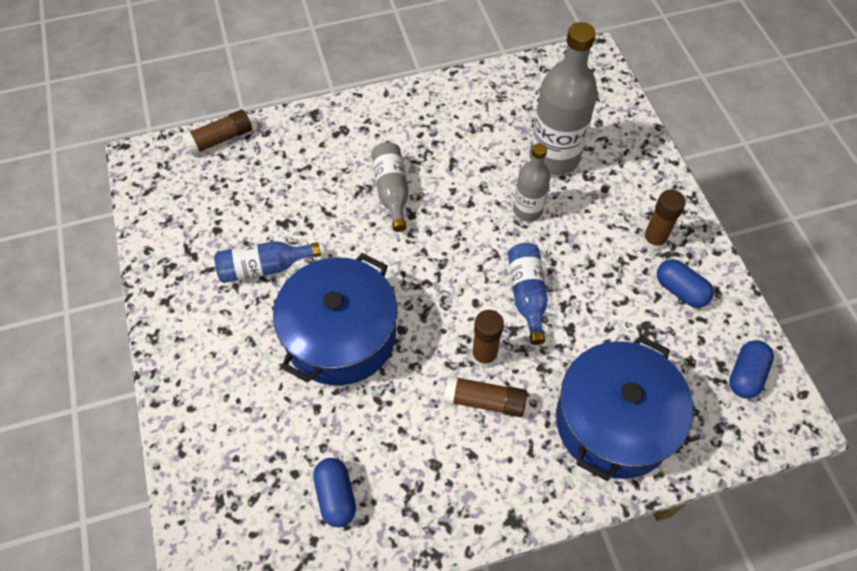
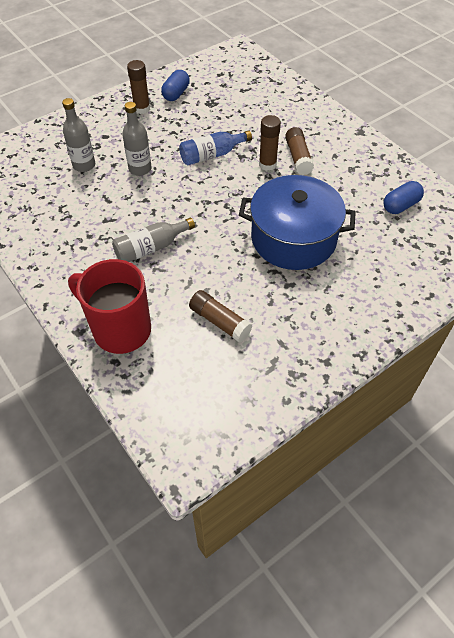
camera: 110 degrees left, 5 degrees down
brown glue stick [182,110,252,155] -> brown glue stick moved to [189,290,252,343]
blue bottle [214,241,321,283] -> none
grey bottle [529,22,598,175] -> grey bottle [62,98,95,172], size x0.57
blue pot [556,335,694,481] -> none
blue capsule [729,340,774,399] -> none
none -> red mug [68,259,151,354]

